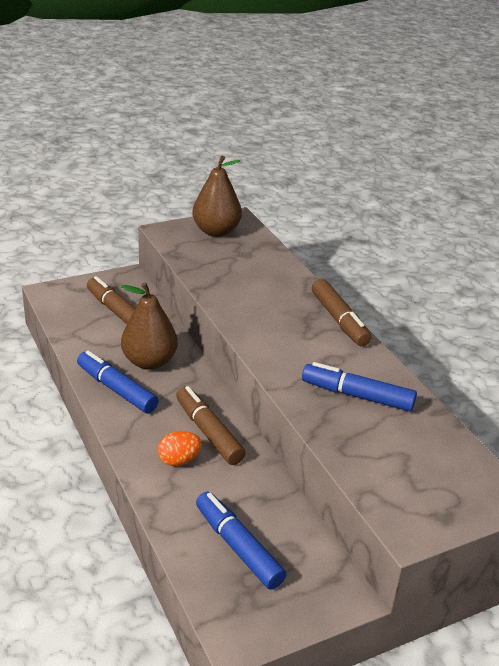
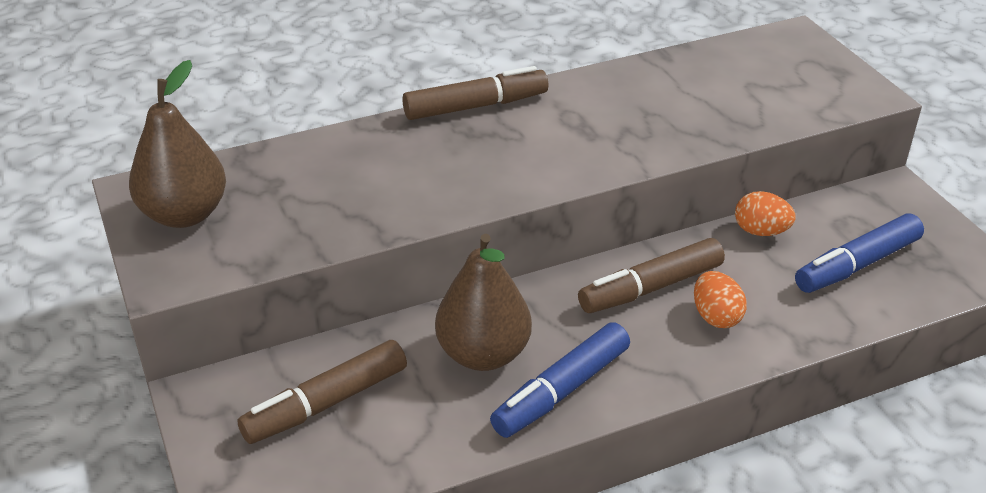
camera: 85 degrees left, 5 degrees up
blue marker [302,362,417,412] -> none
none -> orange egg [735,191,795,236]

